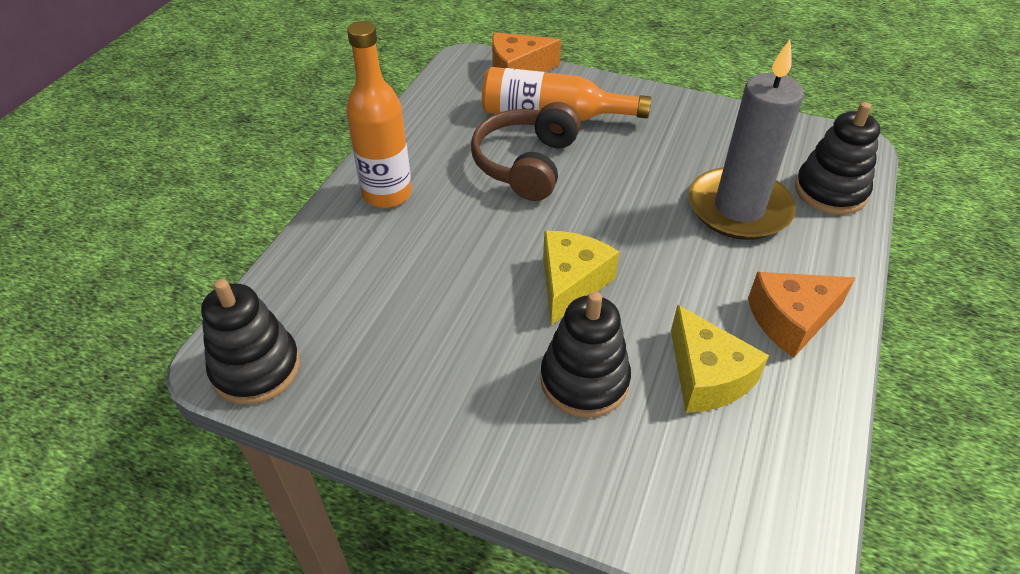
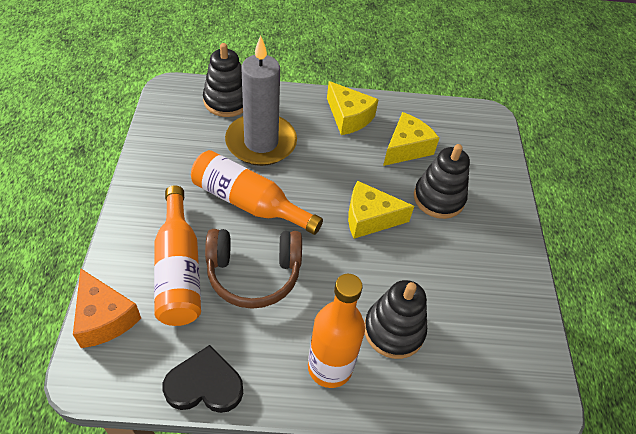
camera: 115 degrees left, 5 degrees up
black stacking toy [201,279,300,405] -> black stacking toy moved to [365,280,427,359]
orange cheese [748,272,855,358] -> yellow cheese [327,81,379,135]
none -> black heart [162,345,243,413]
none -> orange bottle [191,150,323,235]

